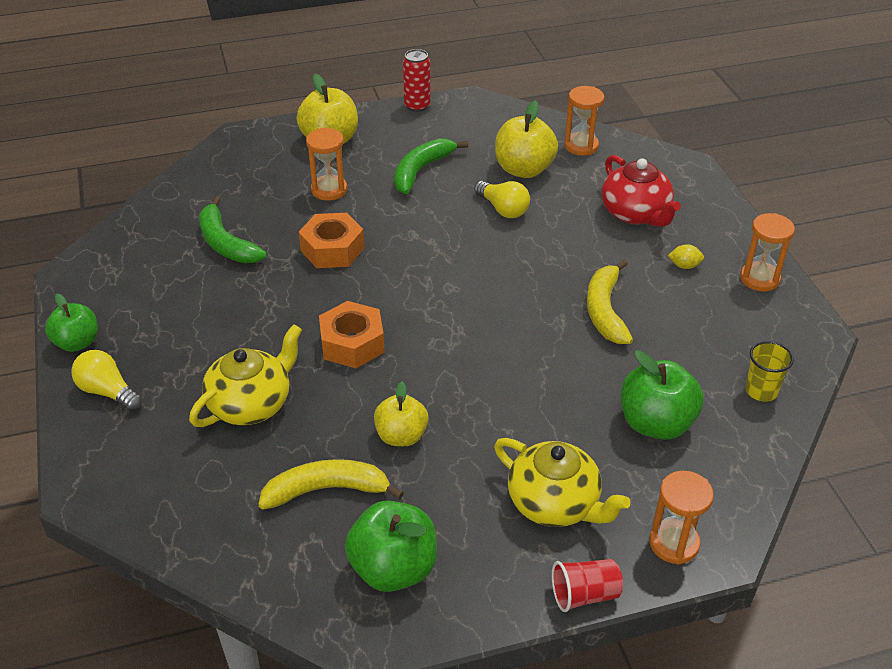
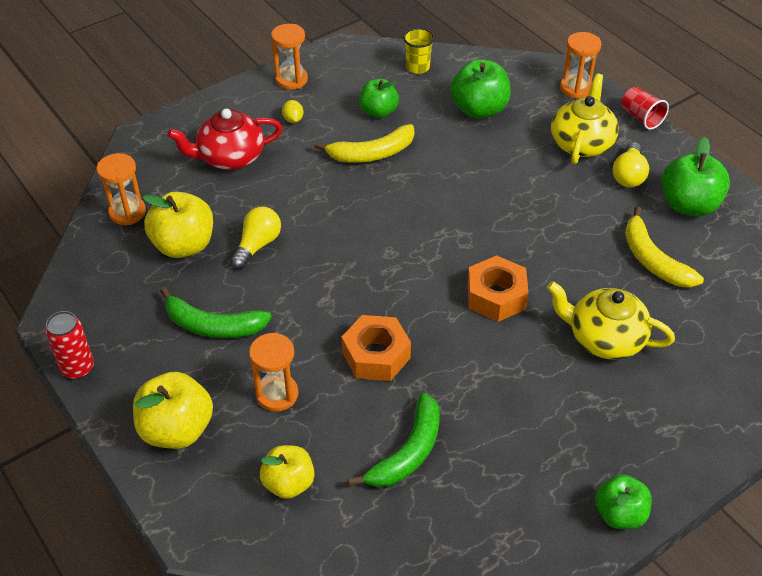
camera: 110 degrees left, 5 degrees up
yellow light bulb [71,350,142,411] -> yellow light bulb moved to [613,142,649,187]
yellow apple [374,381,429,446] -> yellow apple moved to [260,445,314,499]
red teapot [602,155,681,227] -> red teapot turned 150 degrees counterclockwise [167,109,282,170]
none -> green apple [359,79,399,118]

